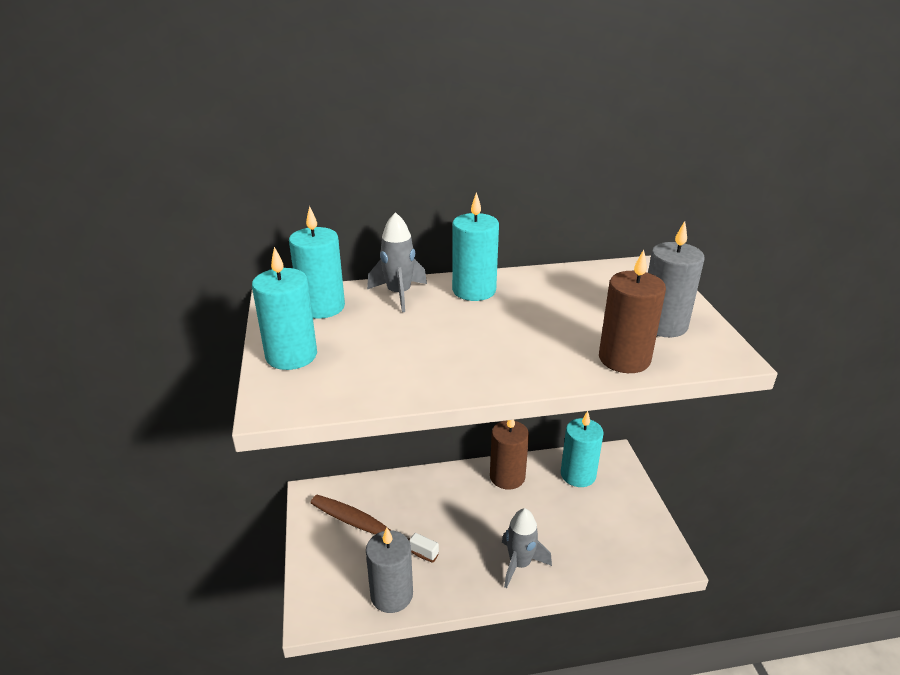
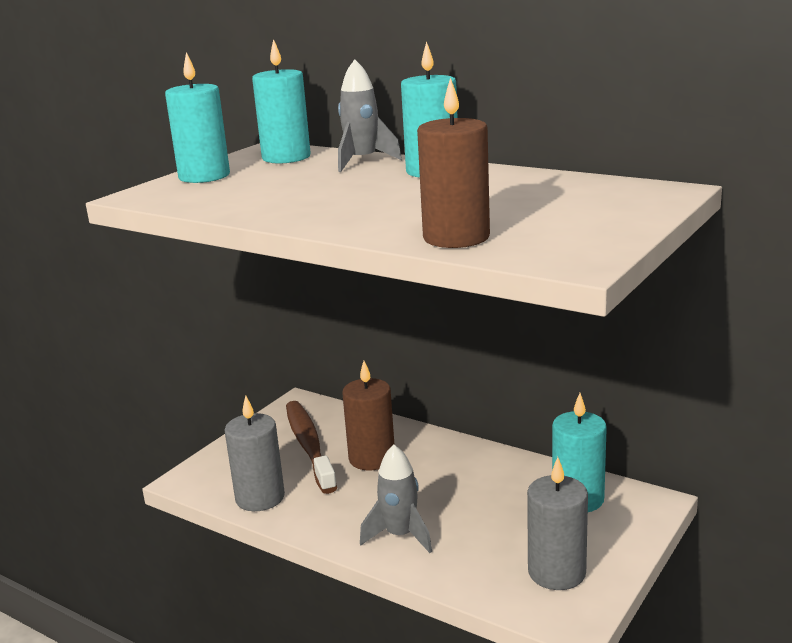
camera: 45 degrees right, 10 degrees down
brown candle [490,420,529,490] -> brown candle moved to [342,361,395,471]
grey candle [648,221,704,337] -> grey candle moved to [527,457,588,590]

